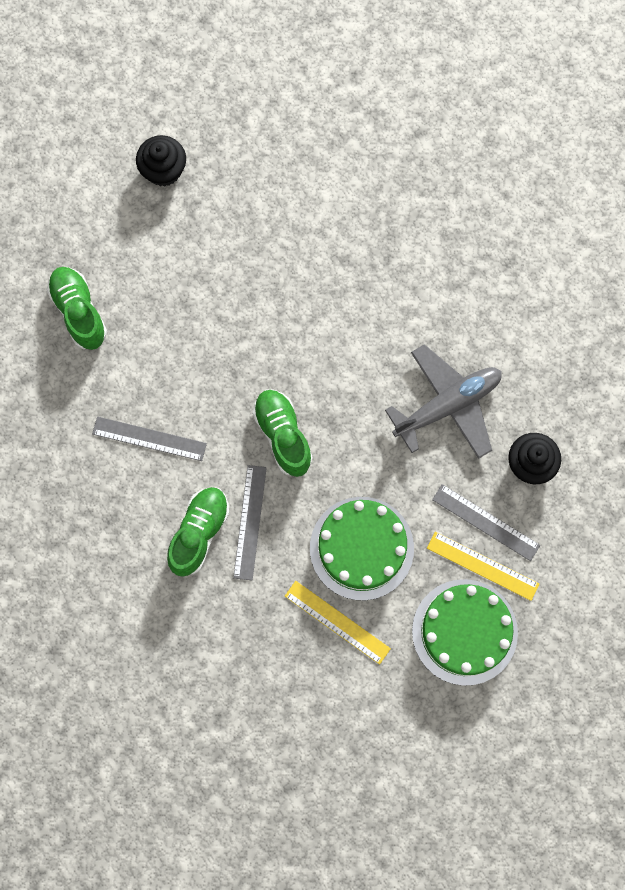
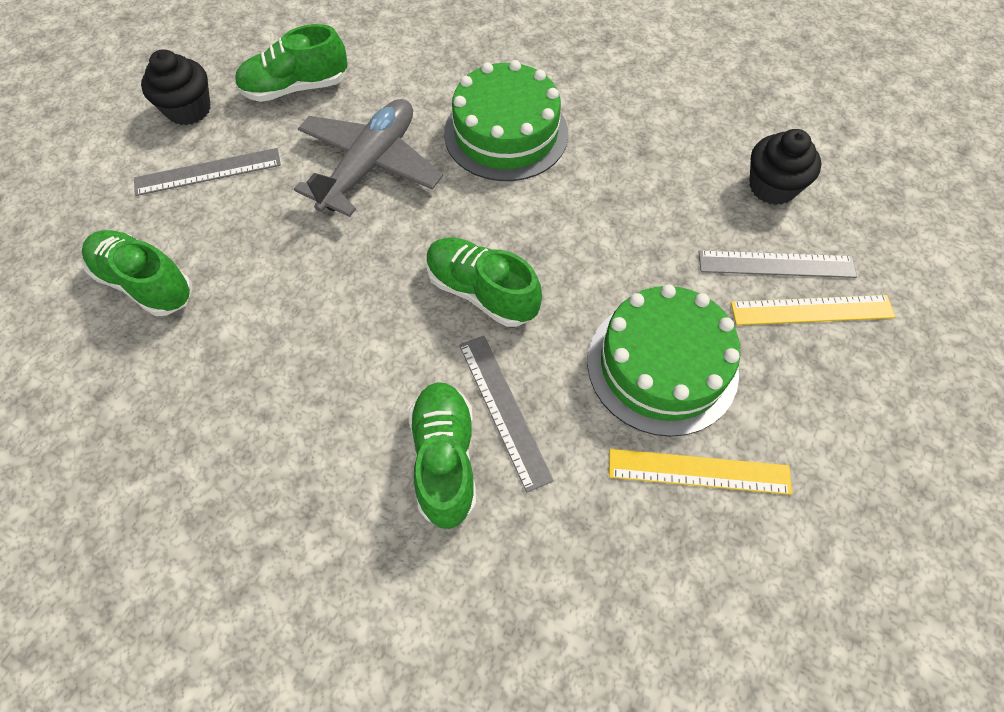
camera: 30 degrees left, 15 degrees down
grey ruler [92,416,207,461] -> grey ruler moved to [134,148,281,196]
grey plane [385,344,502,459] -> grey plane moved to [294,99,443,217]
green cake [412,579,518,686] -> green cake moved to [444,60,568,181]
none -> green shoe [235,24,347,102]

